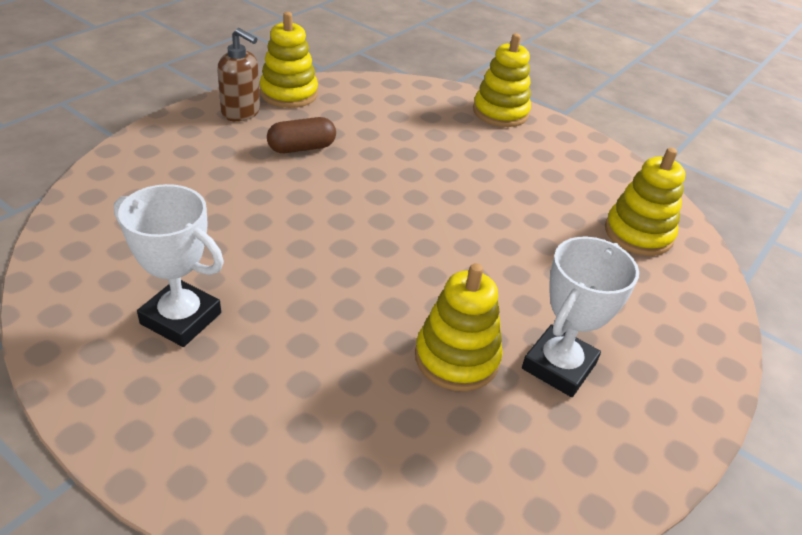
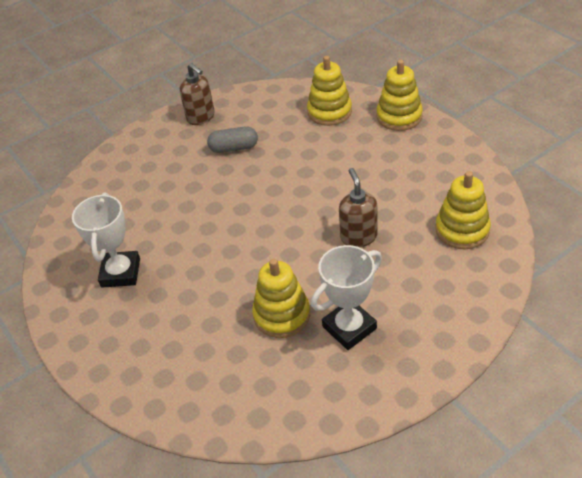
camera: 25 degrees right, 5 degrees up
white trophy [114,184,224,347] -> white trophy turned 45 degrees clockwise [72,193,140,288]
yellow stacking toy [259,12,318,108] -> yellow stacking toy moved to [307,56,352,126]
brown capsule [267,117,336,153] -> grey capsule [207,126,258,153]
none -> brown soap dispenser [339,168,378,247]

